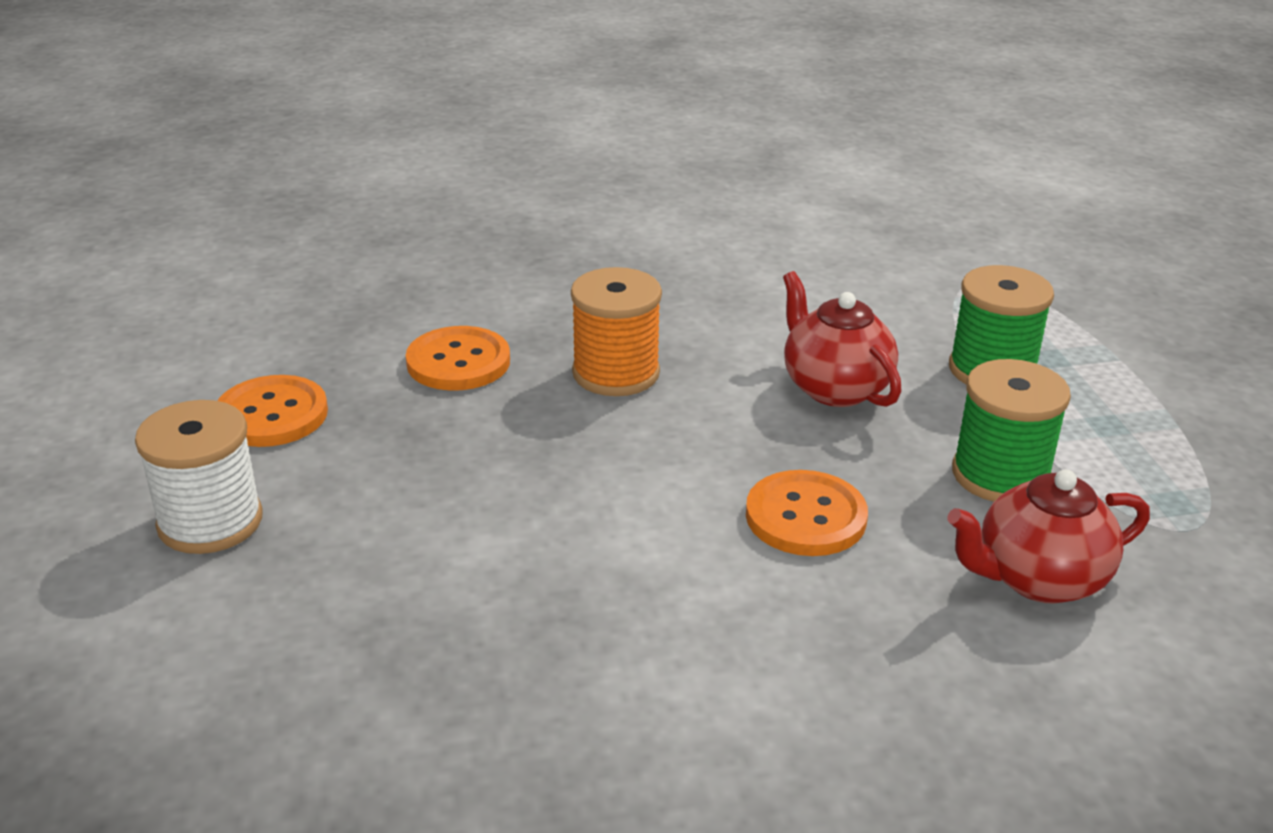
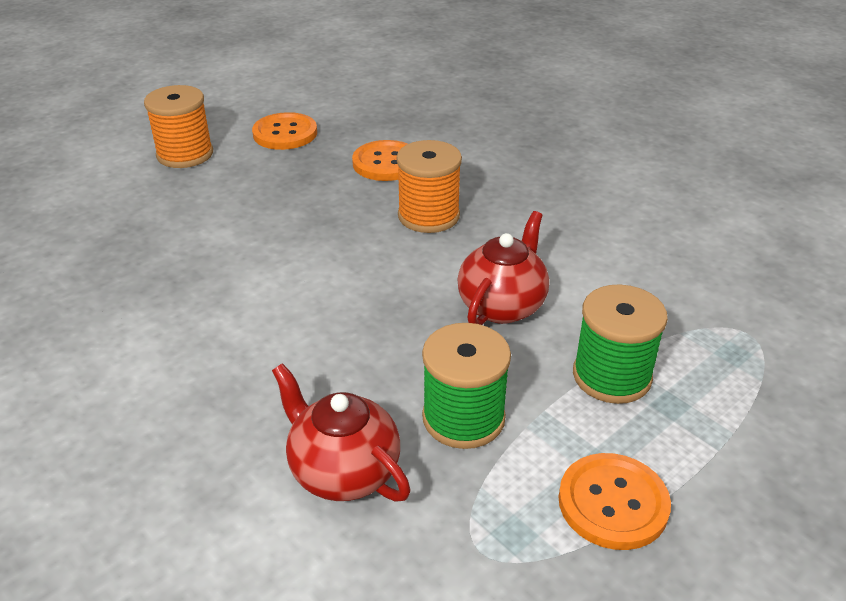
camera: 60 degrees right, 5 degrees up
white spool [135,400,263,554] -> orange spool [144,85,213,168]
orange button [746,470,868,556] -> orange button moved to [558,453,671,550]

